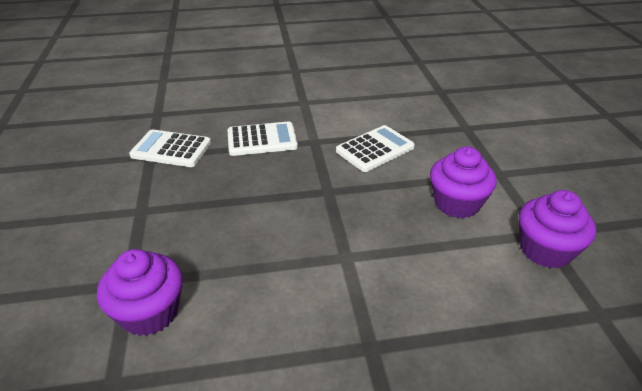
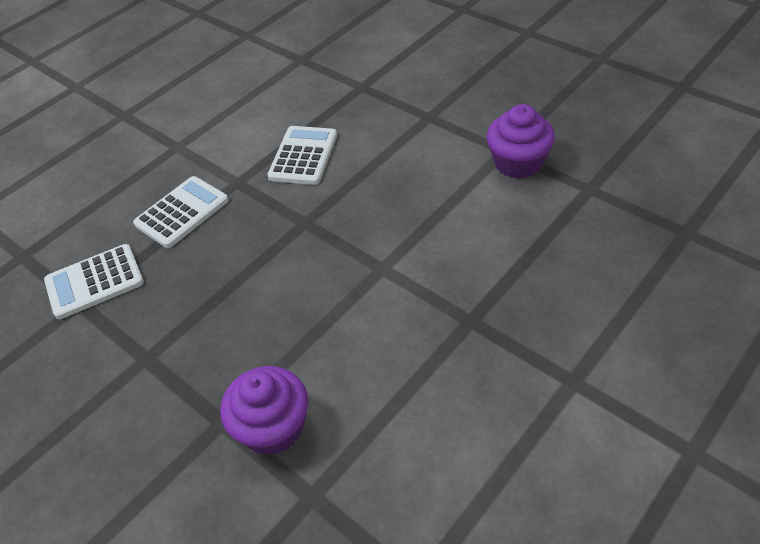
camera: 35 degrees left, 10 degrees up
purple cupcake [430,147,497,218] -> none

